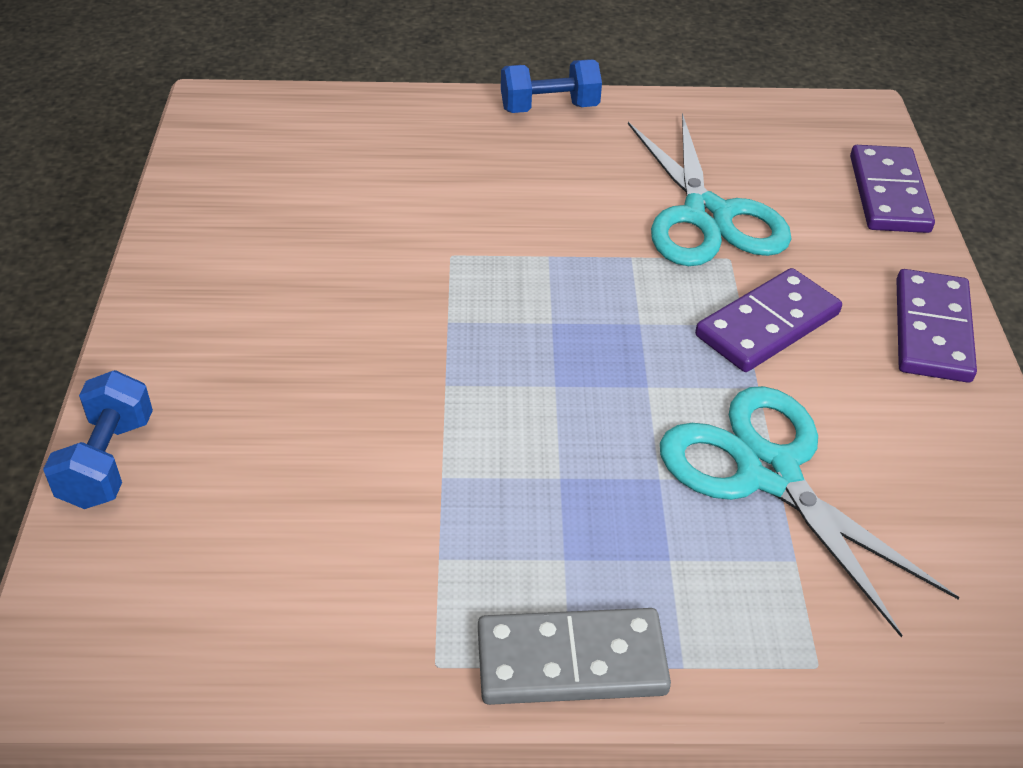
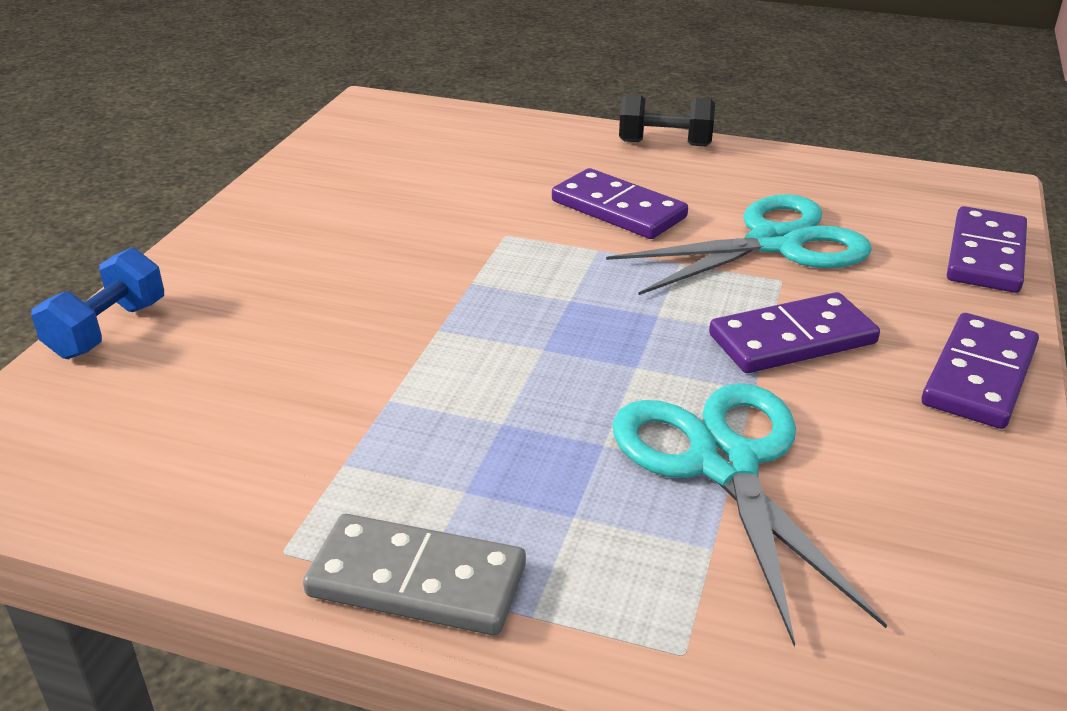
camera: 20 degrees right, 10 degrees down
blue dumbbell [501,60,602,113] -> black dumbbell [619,94,715,146]
turquoise scissors [628,113,791,266] -> turquoise scissors turned 120 degrees counterclockwise [606,194,872,295]
none -> purple domino [552,168,688,239]

